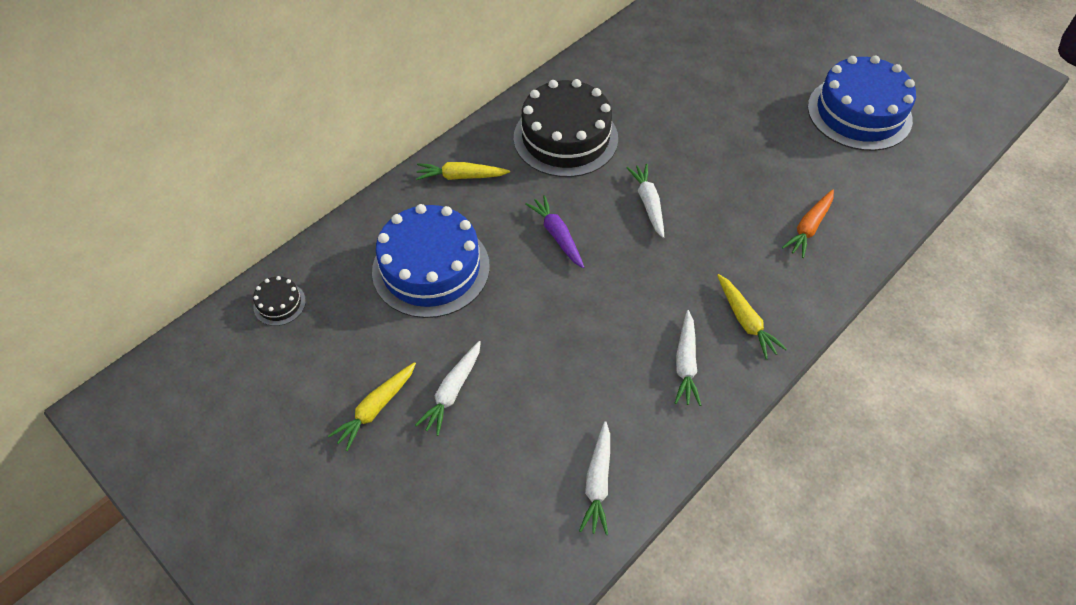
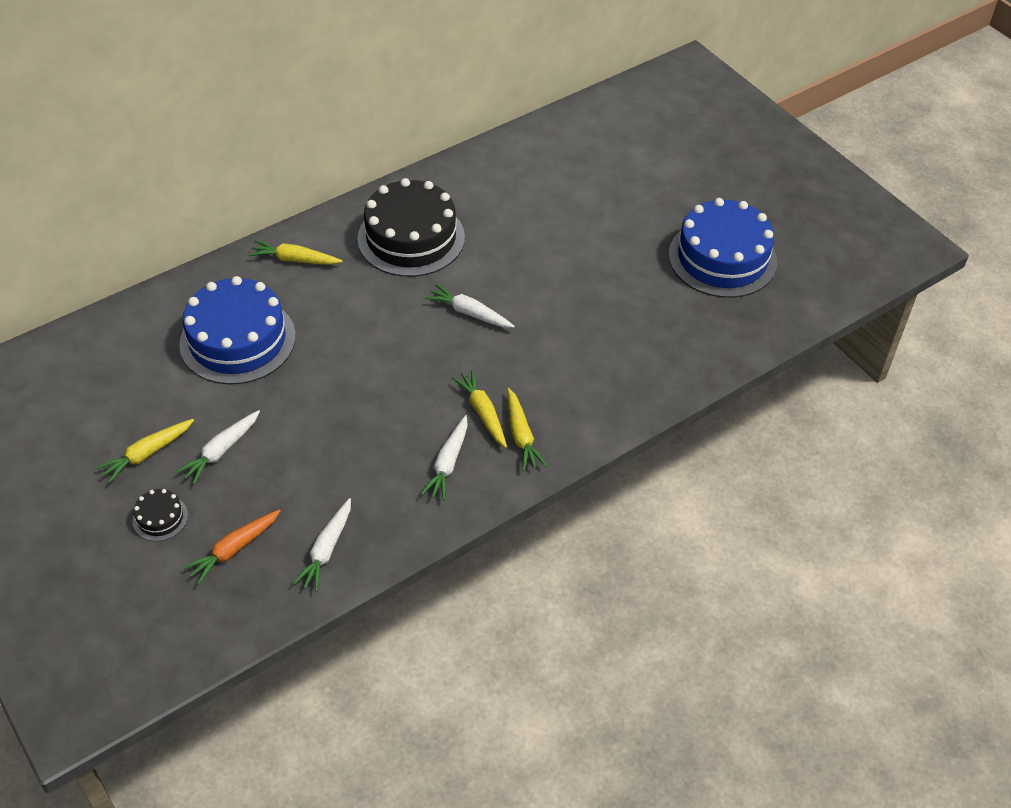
camera: 10 degrees right, 5 degrees down
black cake [253,276,306,326] -> black cake moved to [133,489,188,541]
purple carrot [525,195,584,268] -> none
white carrot [626,164,664,238] -> white carrot turned 60 degrees counterclockwise [425,284,515,328]
orange carrot [782,189,834,258] -> orange carrot moved to [182,509,281,584]
none -> yellow carrot [452,370,507,448]

